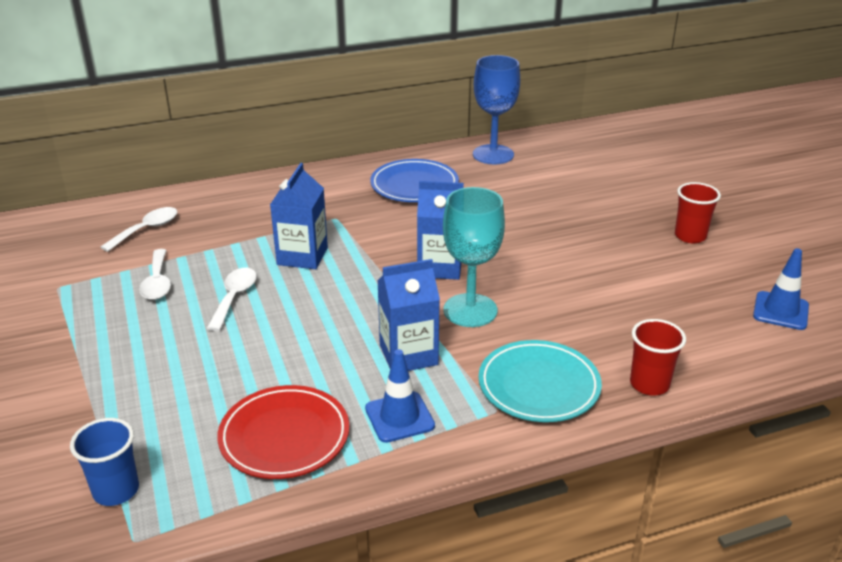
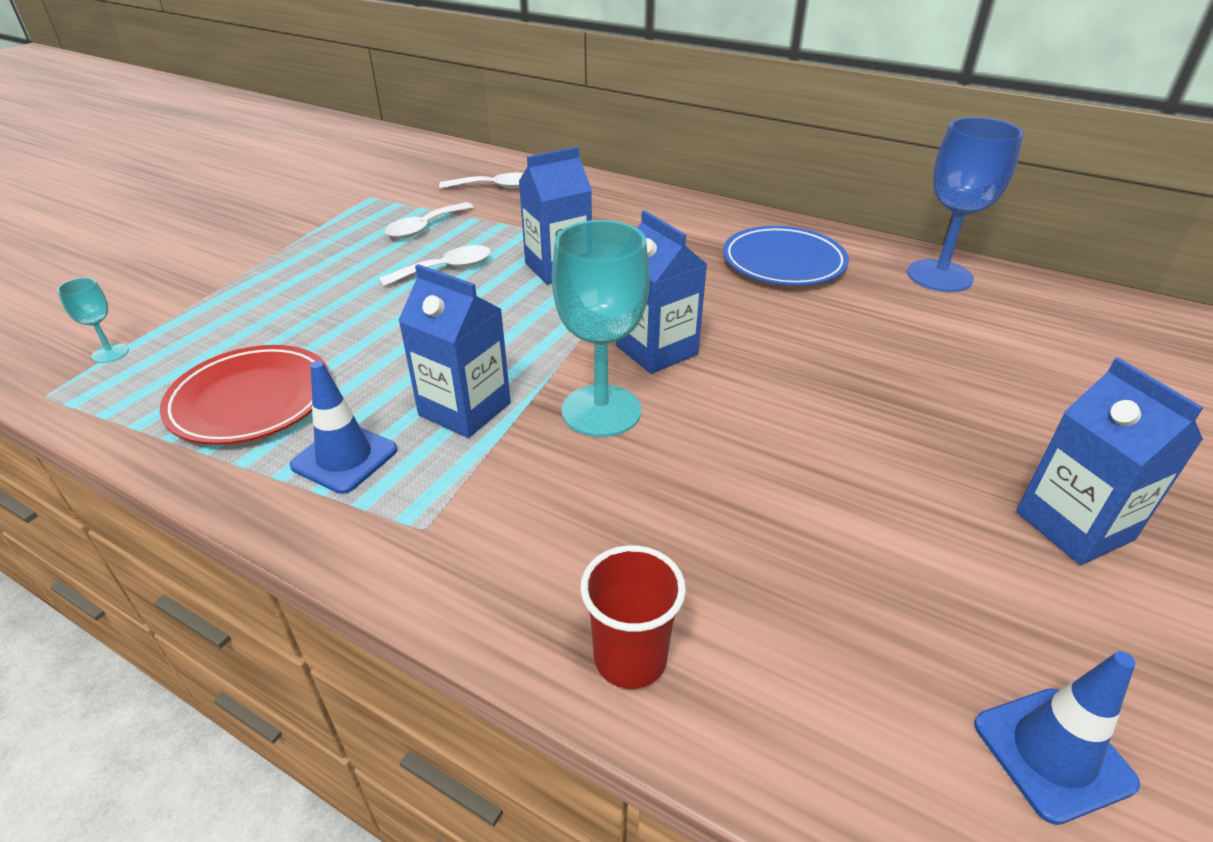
camera: 50 degrees right, 5 degrees up
blue cup [70,418,139,506] -> turquoise goblet [57,278,129,363]
turquoise plate [478,340,602,422] -> none
red cup [675,182,721,243] -> blue carton [1016,358,1204,565]

